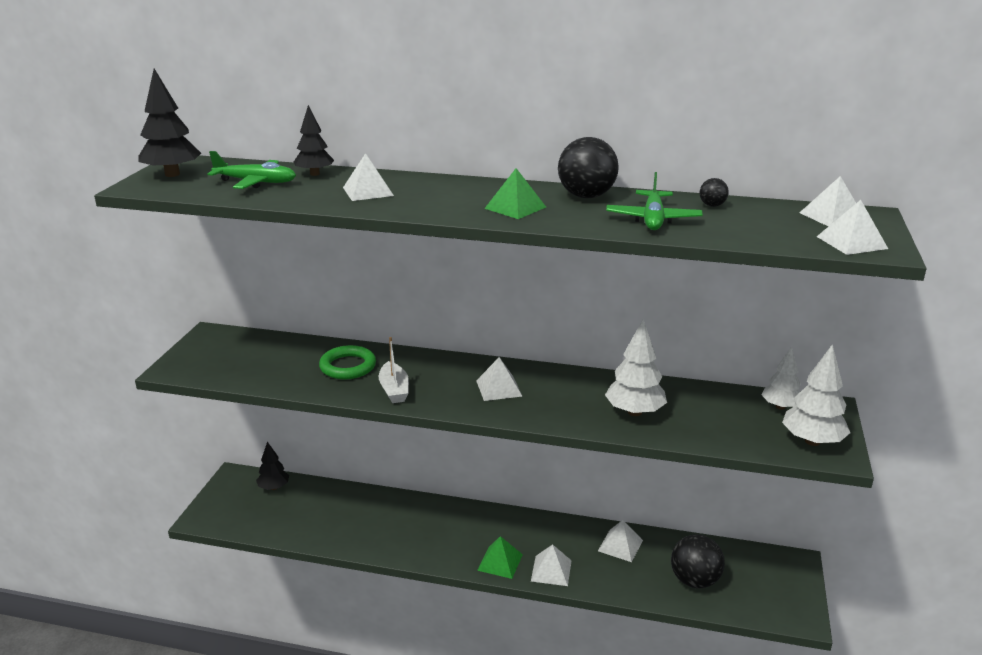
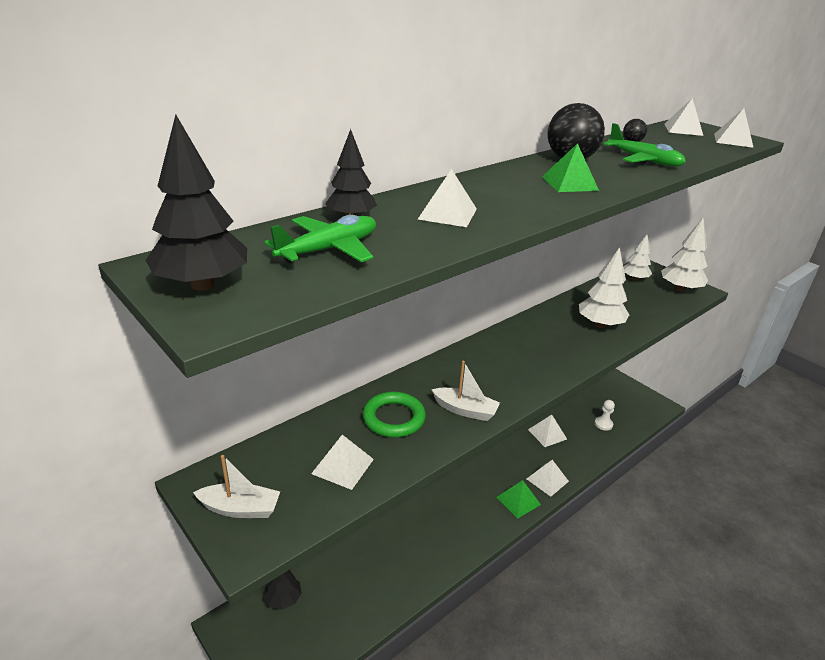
camera: 55 degrees left, 5 degrees up
white pyramid [476,357,523,401] -> white pyramid moved to [311,435,374,490]
black ball [671,534,725,588] -> white pawn [595,400,615,431]
none -> white boat [193,455,280,518]

